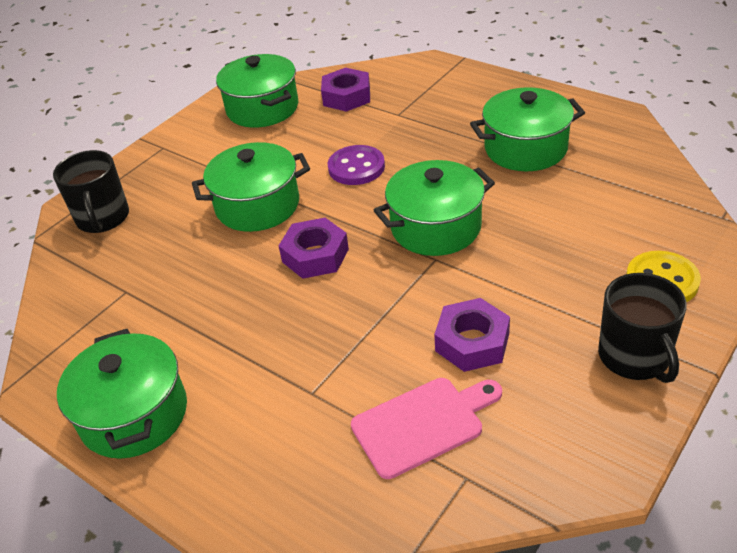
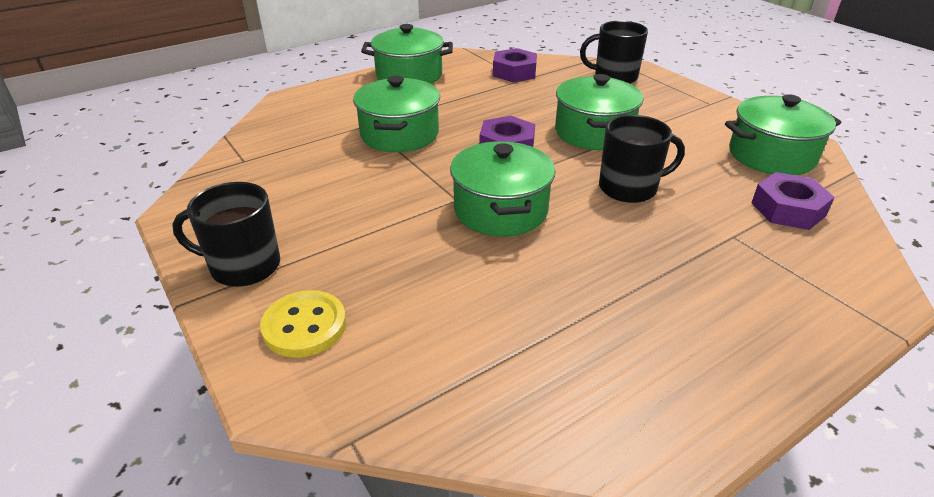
camera: 105 degrees right, 5 degrees down
purple button [328,145,385,185] -> black mug [599,115,685,203]
pink cutting board [351,378,502,479] -> none
purple nut [434,298,510,372] -> purple nut moved to [493,48,537,82]
green pot [470,87,585,171] -> green pot moved to [353,76,440,152]

